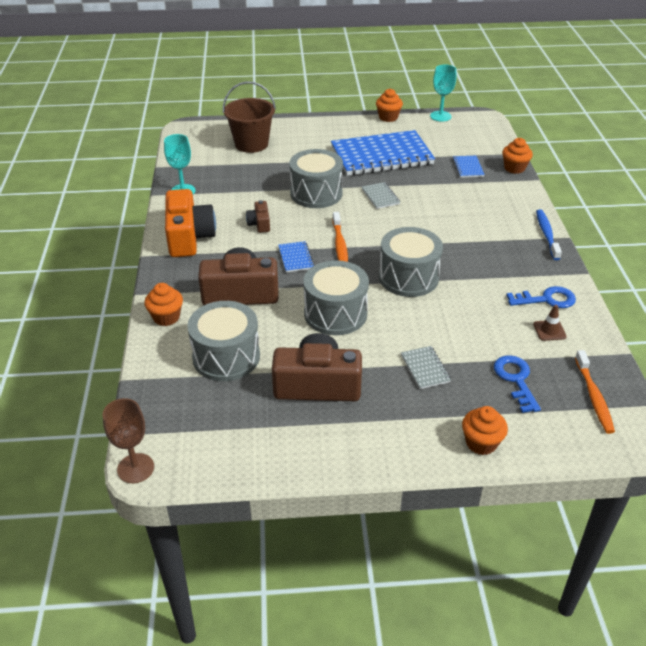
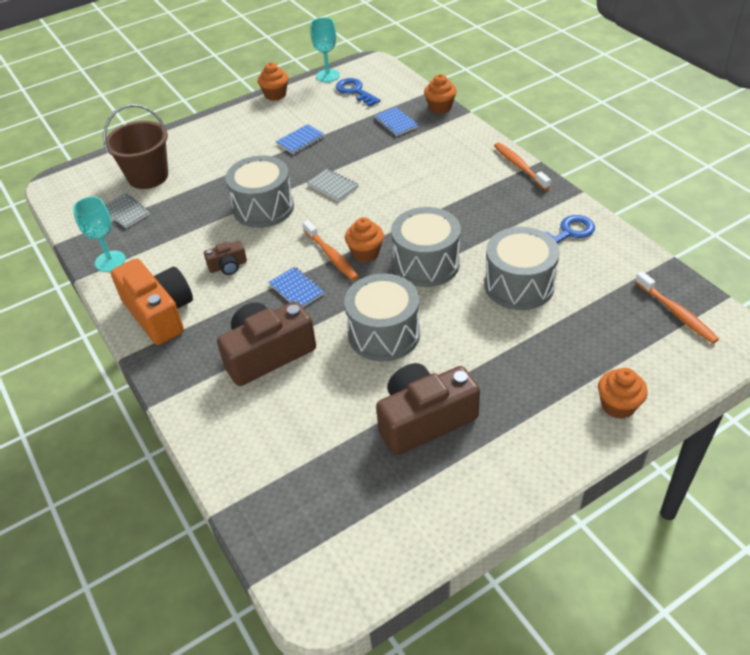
camera: 25 degrees left, 5 degrees up
brown goblet [103,398,154,483] -> none
orange cupcake [144,283,183,326] -> orange cupcake moved to [345,217,384,262]
grey drum [187,301,260,381] -> grey drum moved to [485,227,560,310]
brown camera [246,200,270,233] -> brown camera turned 75 degrees counterclockwise [204,240,247,275]
blue notebook [331,130,435,176] -> blue notebook [276,124,325,154], size x0.40
grey notebook [401,346,451,389] -> grey notebook moved to [105,194,150,228]
blue key [494,355,541,413] -> blue key moved to [336,78,381,107]
brown traffic cone [533,305,567,341] -> none
blue toothbrush [536,210,562,260] -> orange toothbrush [494,143,551,190]

